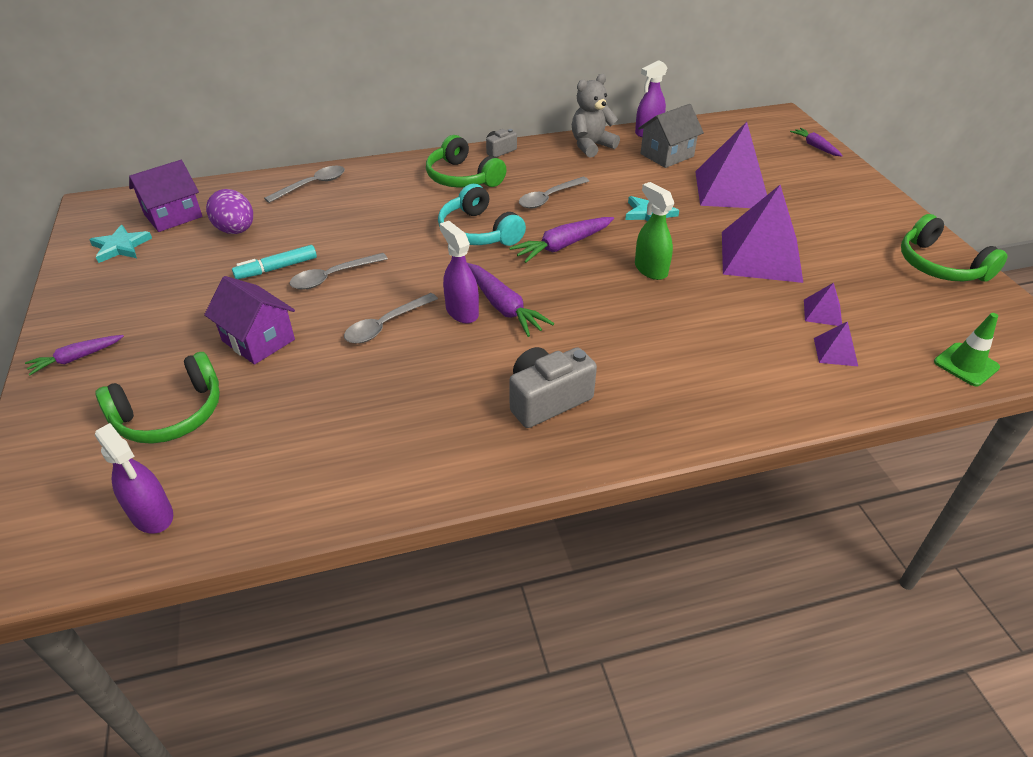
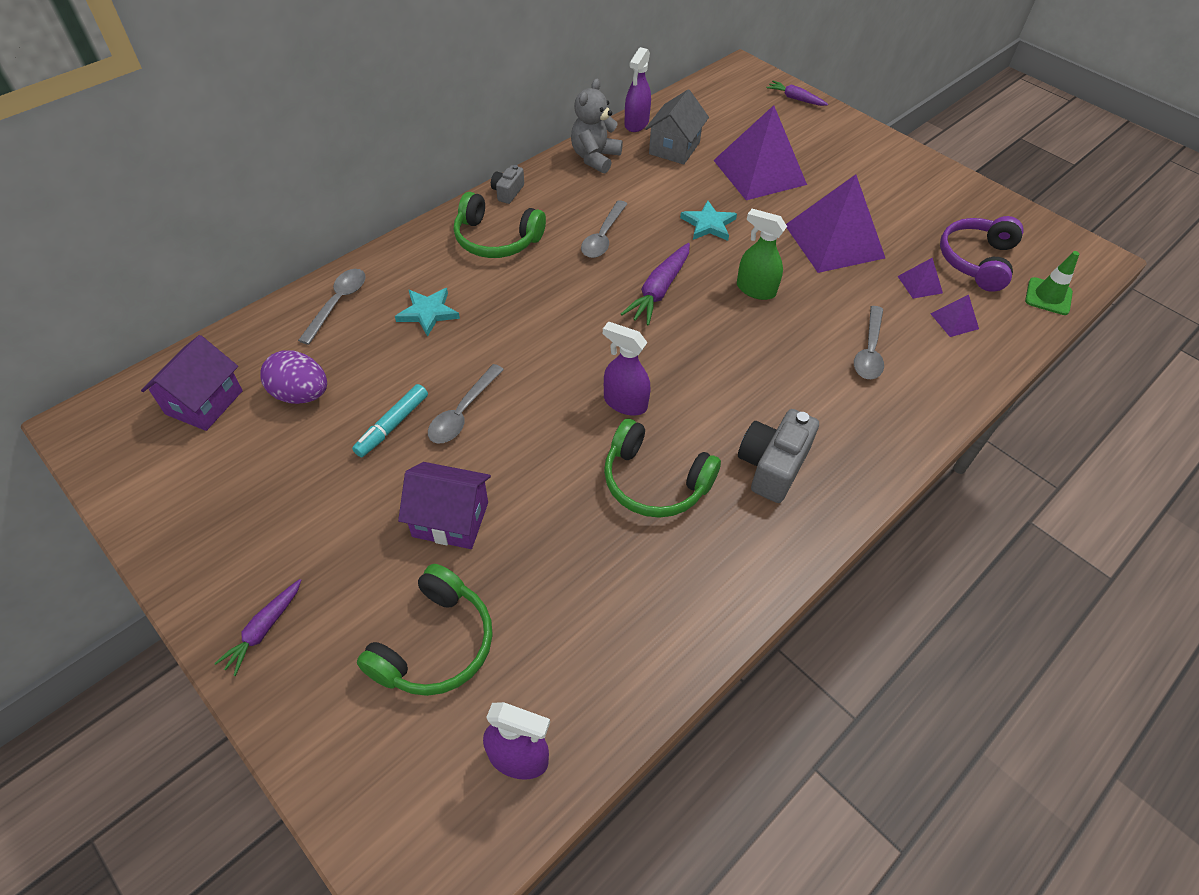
camera: 30 degrees left, 10 degrees up
turquoise star [89,225,152,263] -> turquoise star moved to [395,288,460,337]
grey spoon [344,293,438,344] -> grey spoon moved to [854,306,884,379]
turquoise headphones [438,184,526,246] -> none
purple carrot [467,263,554,337] -> none
green headphones [901,214,1008,282] -> green headphones moved to [604,419,721,518]
none -> purple headphones [940,216,1024,292]

